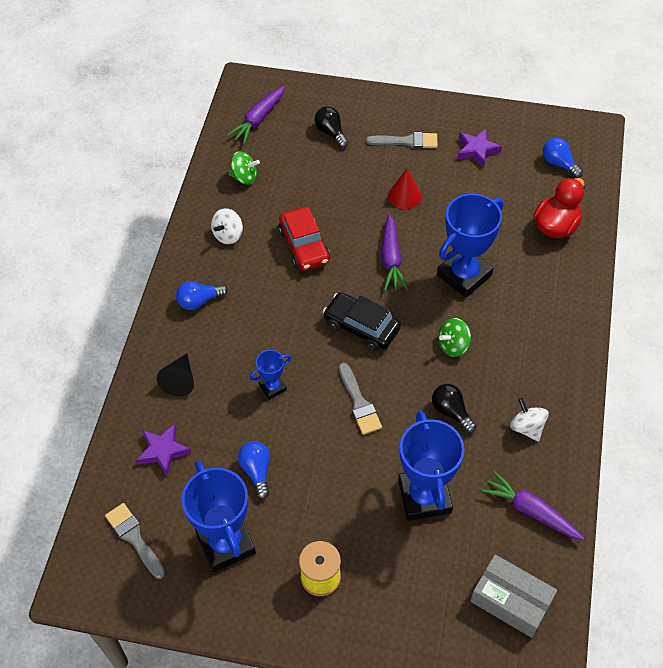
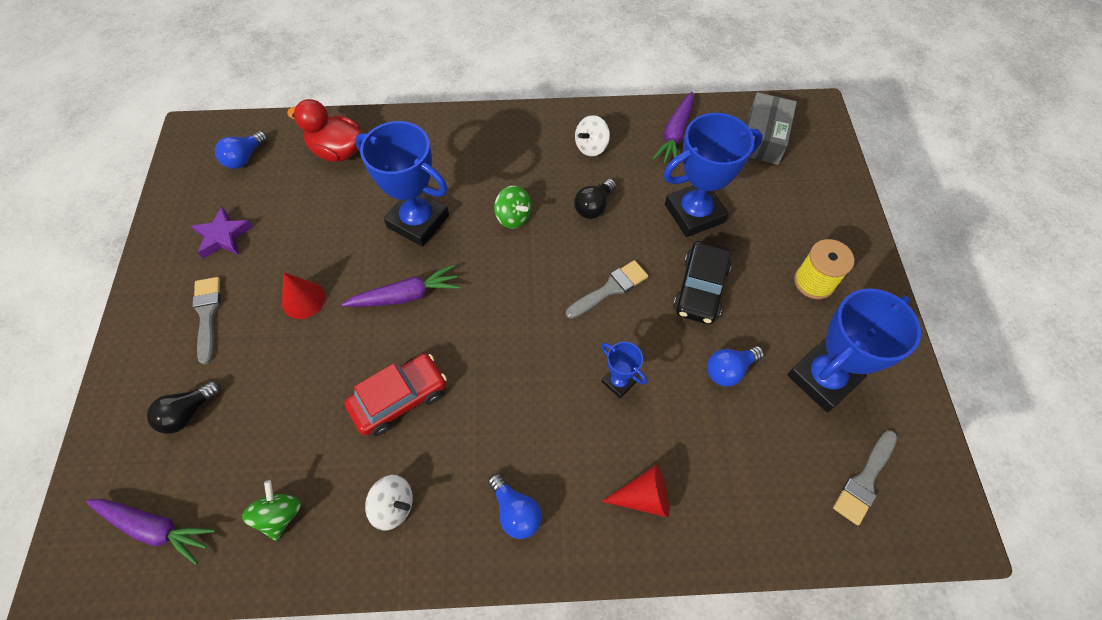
camera: 105 degrees left, 5 degrees up
purple star [136,424,191,476] -> none
black cone [157,354,194,396] -> red cone [601,465,669,517]
black car [323,292,401,351] -> black car moved to [673,241,731,324]

